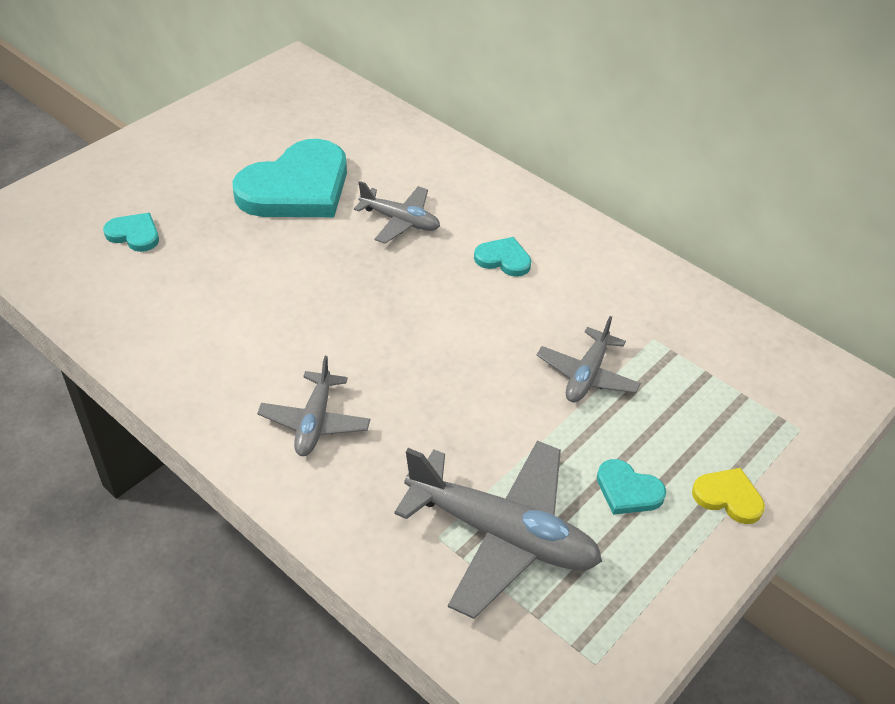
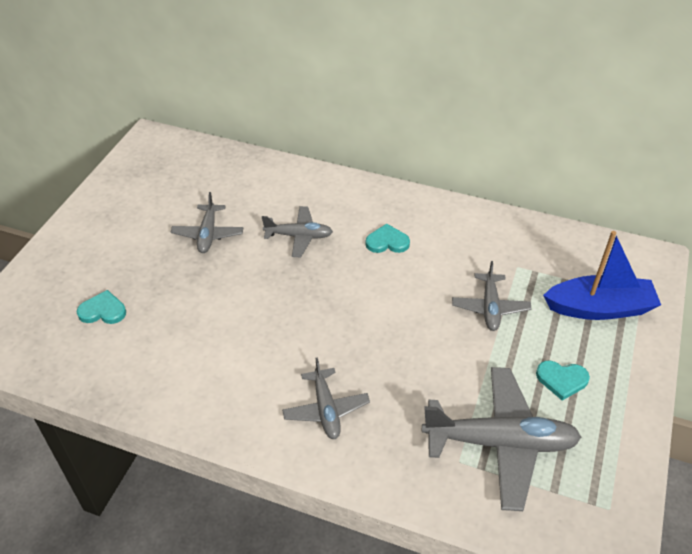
camera: 20 degrees left, 0 degrees up
turquoise heart [233,139,347,217] -> grey plane [171,192,243,253]
yellow heart [692,468,765,524] -> none
none -> blue boat [543,231,661,320]

